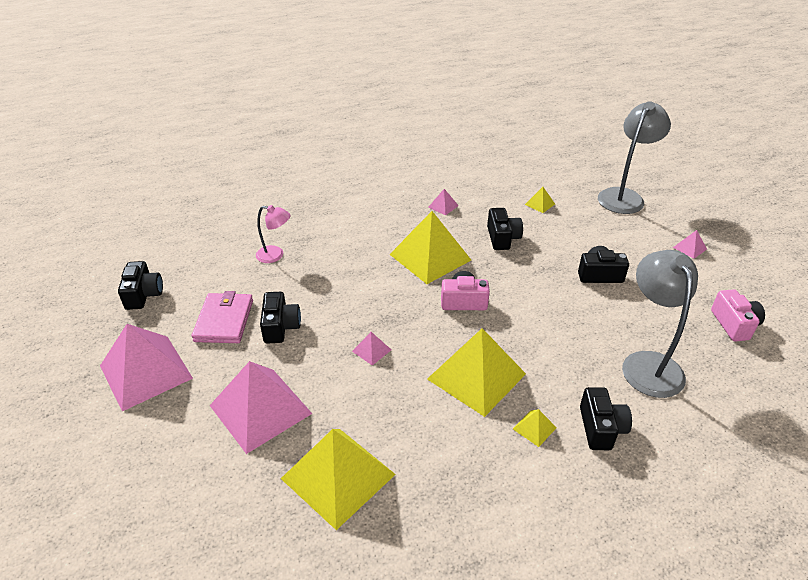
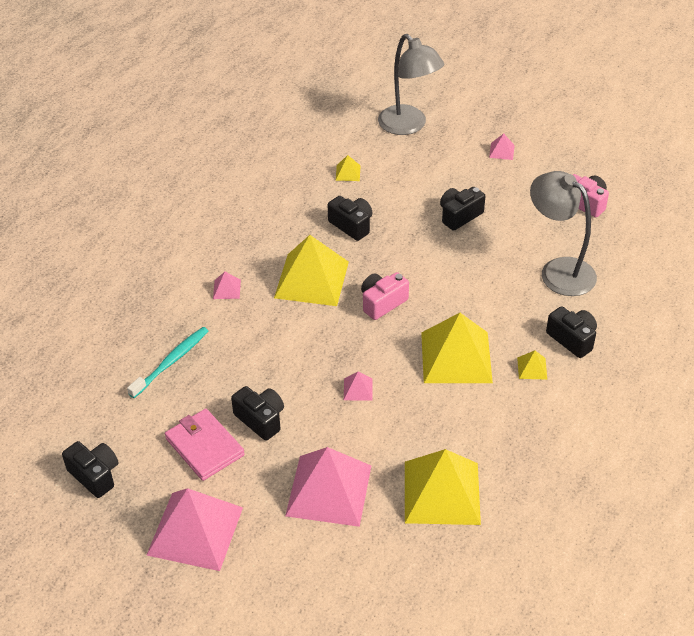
camera: 40 degrees left, 5 degrees up
pink lamp [256,205,290,263] -> turquoise toothbrush [127,327,208,398]
pink pyramid [428,189,459,216] -> pink pyramid moved to [213,272,241,299]
grey lamp [598,101,671,214] -> grey lamp turned 150 degrees clockwise [378,34,444,135]

